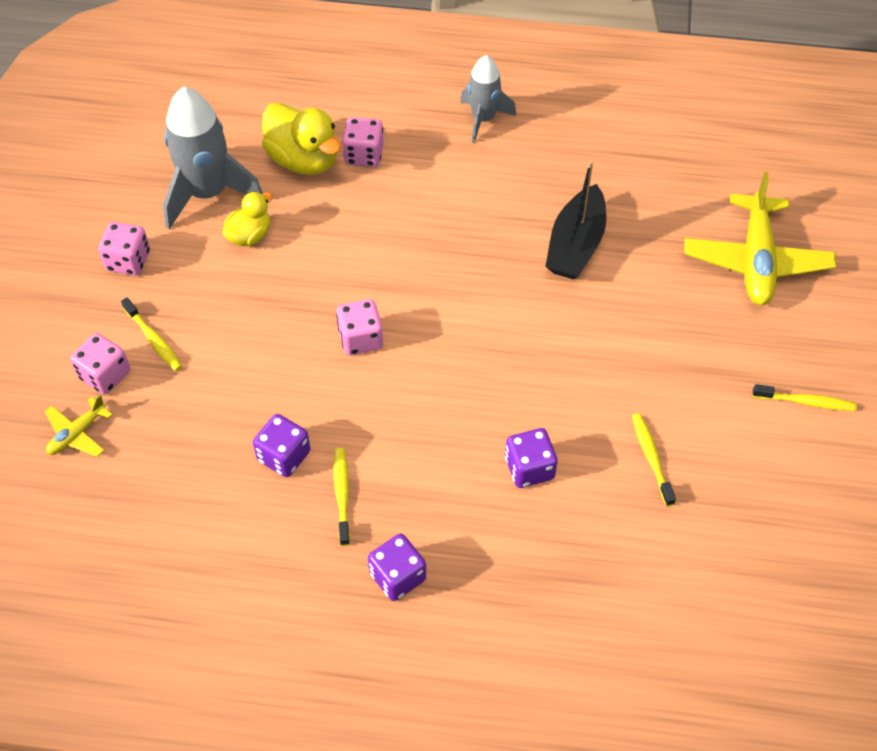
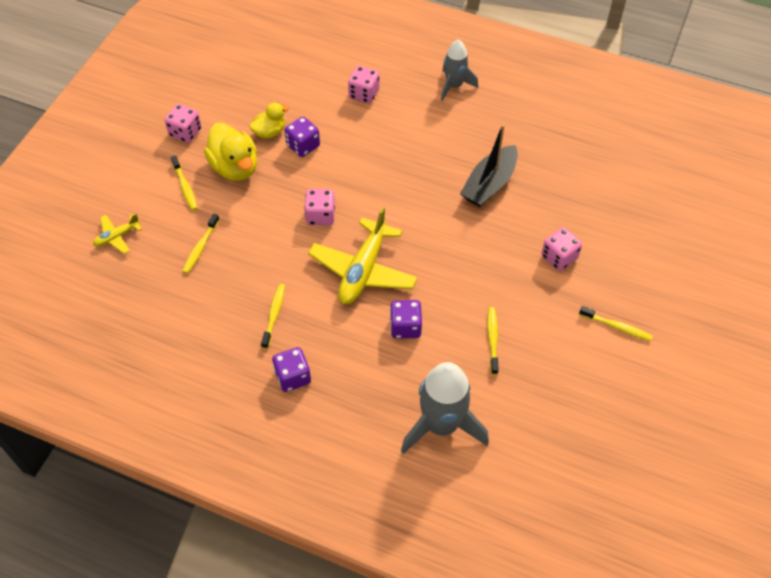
camera: 15 degrees right, 0 degrees up
pink dice [70,333,130,395] -> pink dice moved to [542,227,582,271]
grey rocket [163,87,263,229] -> grey rocket moved to [401,362,489,454]
purple dice [253,414,311,477] -> purple dice moved to [284,117,320,157]
yellow duck [262,102,342,175] -> yellow duck moved to [204,123,257,181]
yellow plane [684,172,836,305] -> yellow plane moved to [308,206,418,305]
none -> yellow toothbrush [182,214,220,274]

